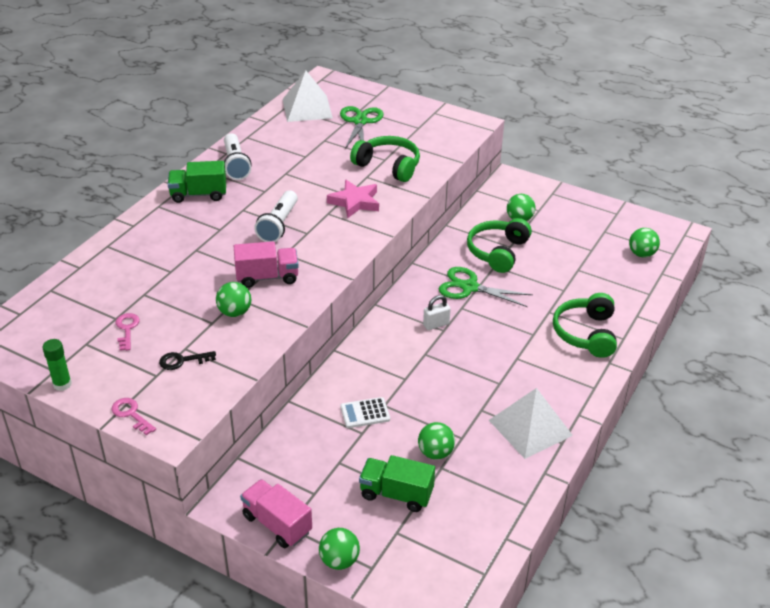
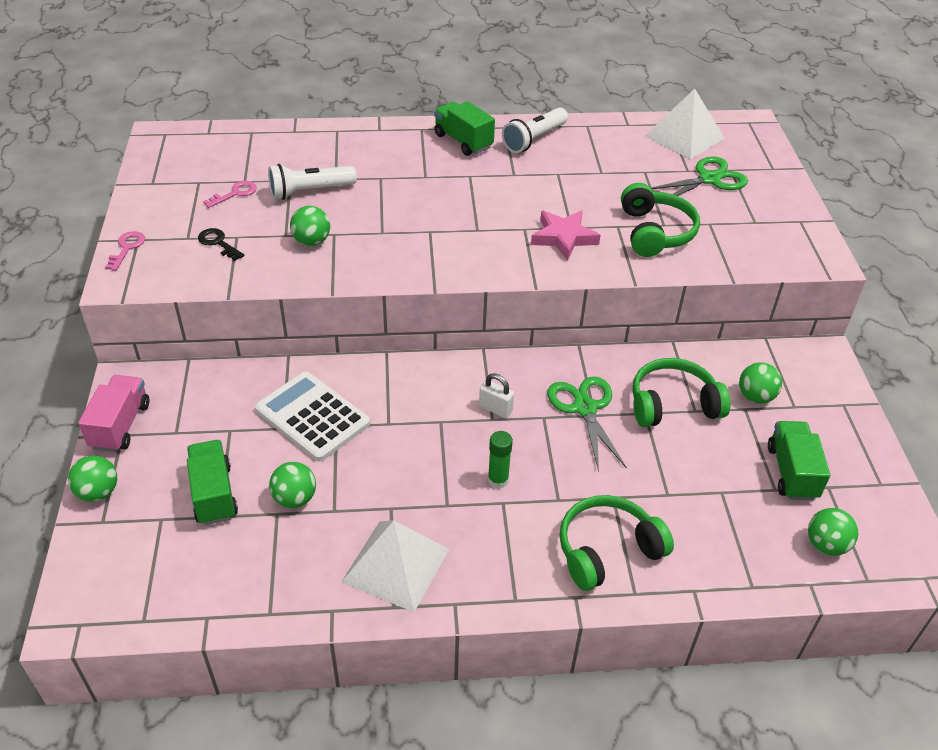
camera: 55 degrees right, 5 degrees up
green glue stick [42,339,72,391] -> green glue stick moved to [488,431,513,489]
pink truck [234,241,299,288] -> none
white flashlight [254,190,298,242] -> white flashlight moved to [268,164,357,200]
white calculator [341,397,390,428] -> white calculator [255,372,370,462], size x1.86
none -> green truck [768,421,830,500]

